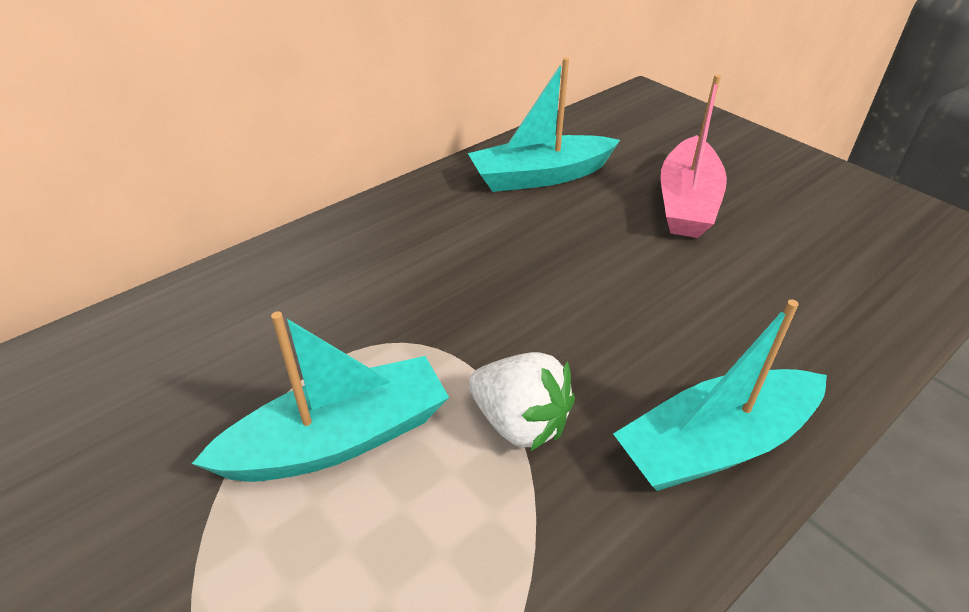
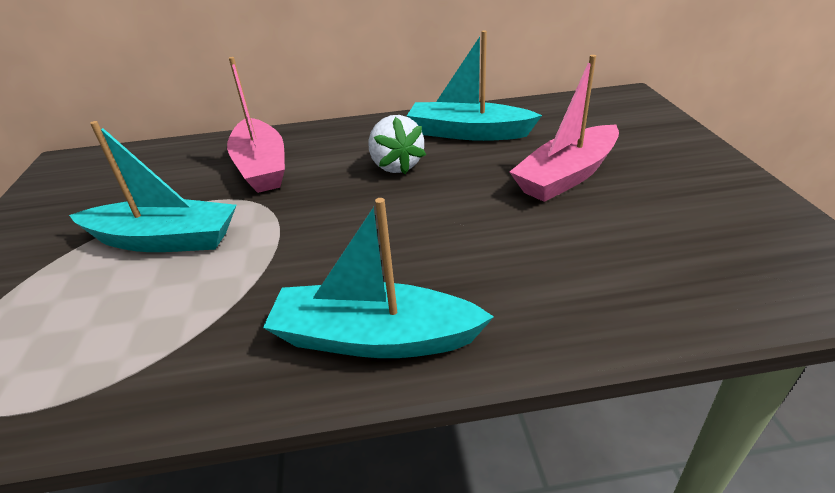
camera: 35 degrees right, 5 degrees down
white strawberry [469,352,575,452] -> white strawberry moved to [368,115,426,174]
none -> pink boat [227,57,285,193]

